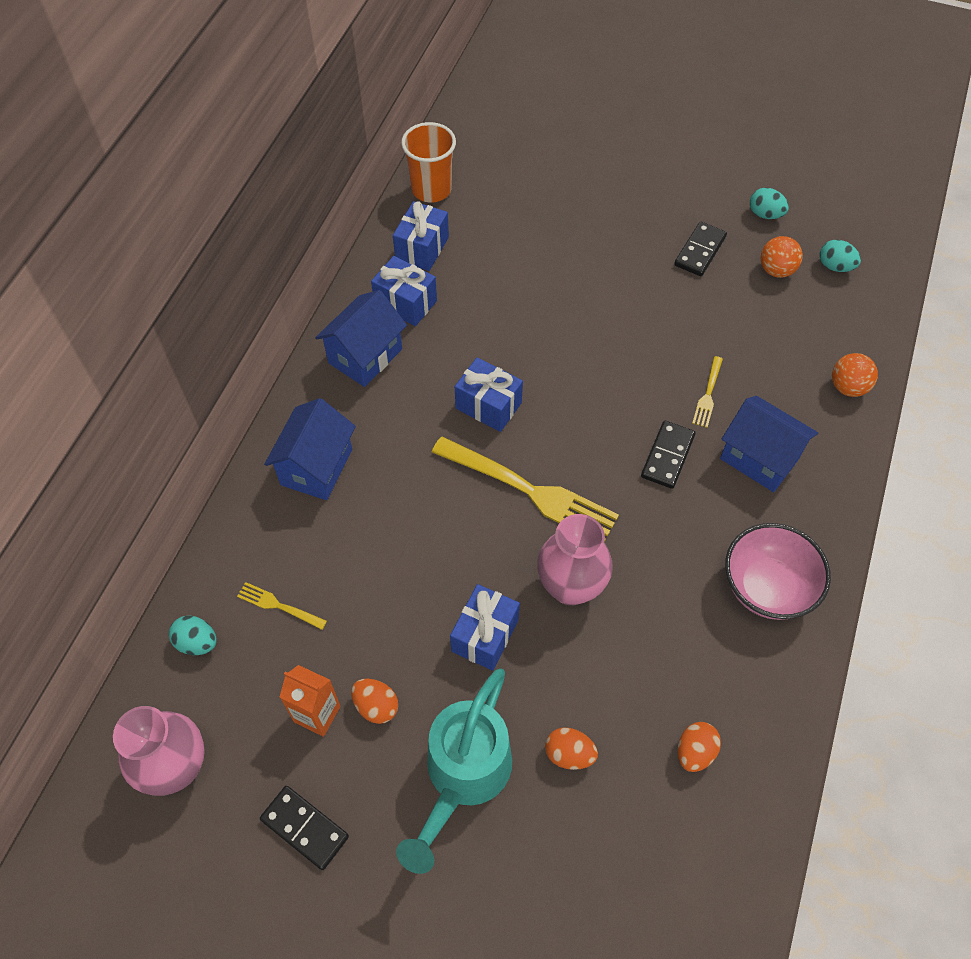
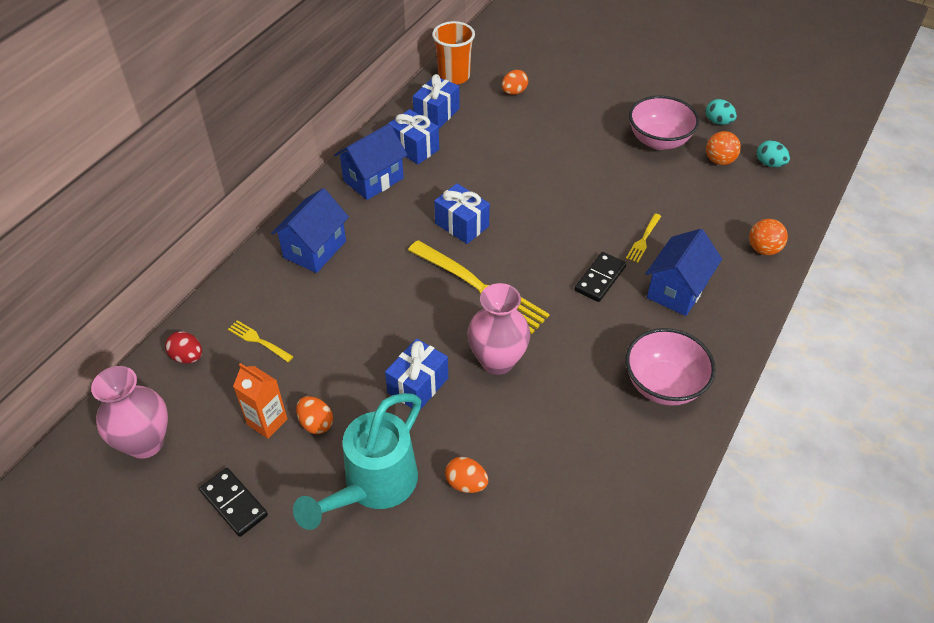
camera: 10 degrees right, 10 degrees down
turquoise egg [169,615,217,655] -> red egg [165,331,202,364]
black domino [674,222,727,276] -> pink bowl [629,95,699,150]
orange egg [678,722,721,772] -> orange egg moved to [502,70,528,95]
blue house [720,396,818,492] -> blue house turned 75 degrees clockwise [645,229,722,316]

